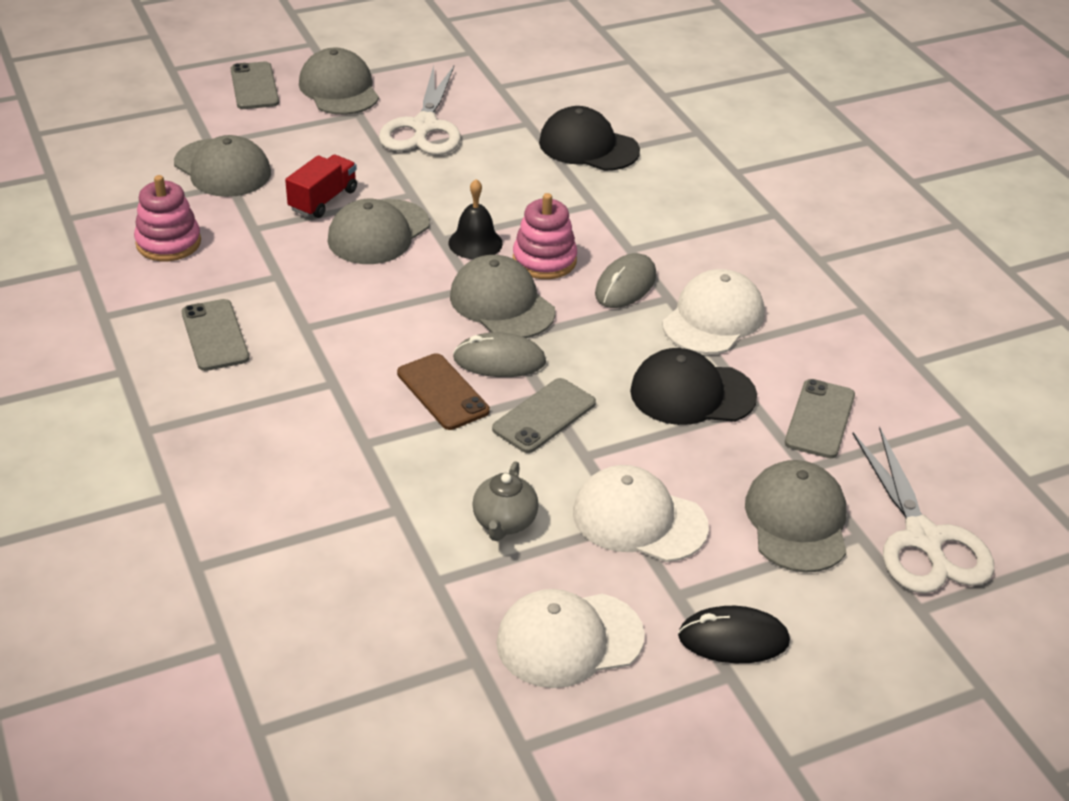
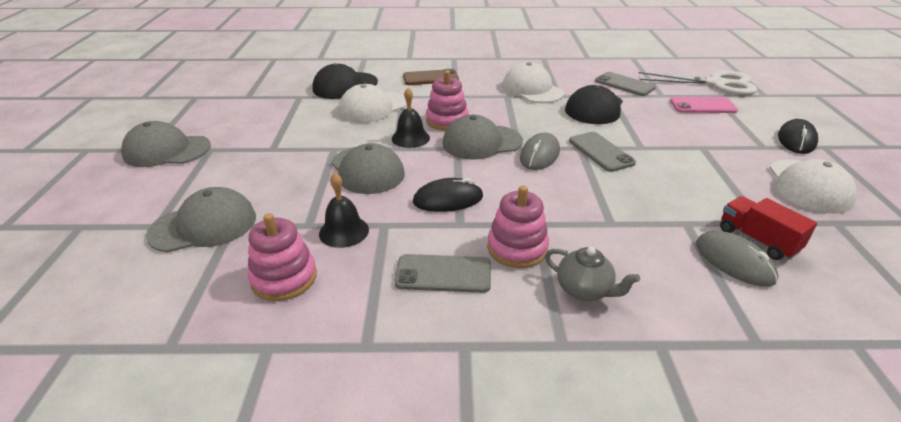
camera: 65 degrees left, 5 degrees down
grey phone [230,62,279,109] -> none
red truck [285,155,357,218] -> red truck moved to [720,196,817,260]
white scissors [379,65,461,155] -> none
brown phone [397,353,490,430] -> brown phone moved to [403,69,459,85]
grey teapot [472,461,539,541] -> grey teapot moved to [545,247,640,301]
white cap [573,465,709,562] -> white cap moved to [339,84,407,123]
grey mouse [595,253,656,308] -> grey mouse moved to [696,231,778,287]
grey cap [745,460,847,573] -> pink phone [670,97,738,113]
none -> black bell [319,173,369,248]
none -> black mouse [413,178,483,212]
none -> pink stacking toy [487,186,549,268]

